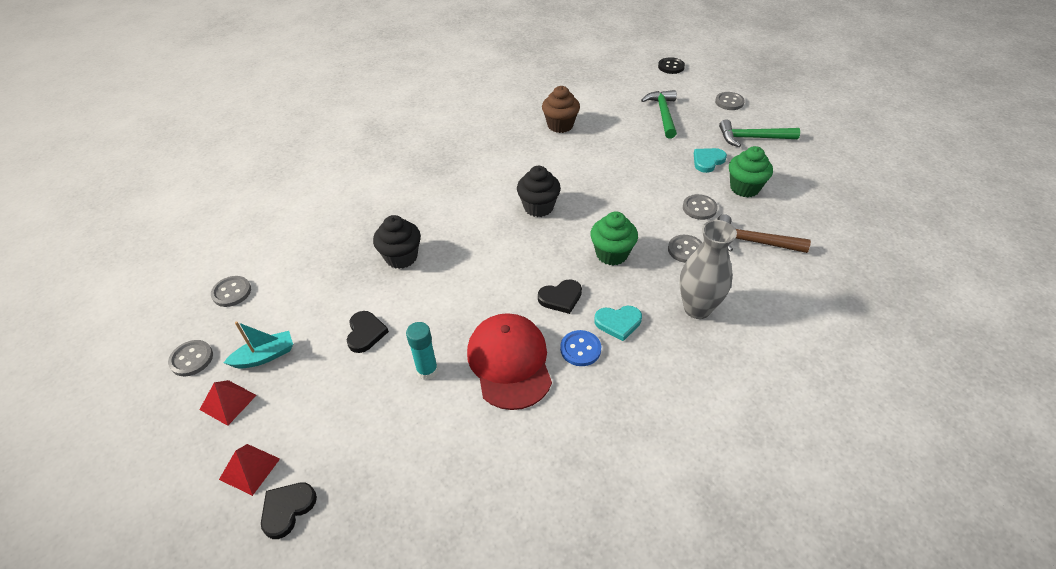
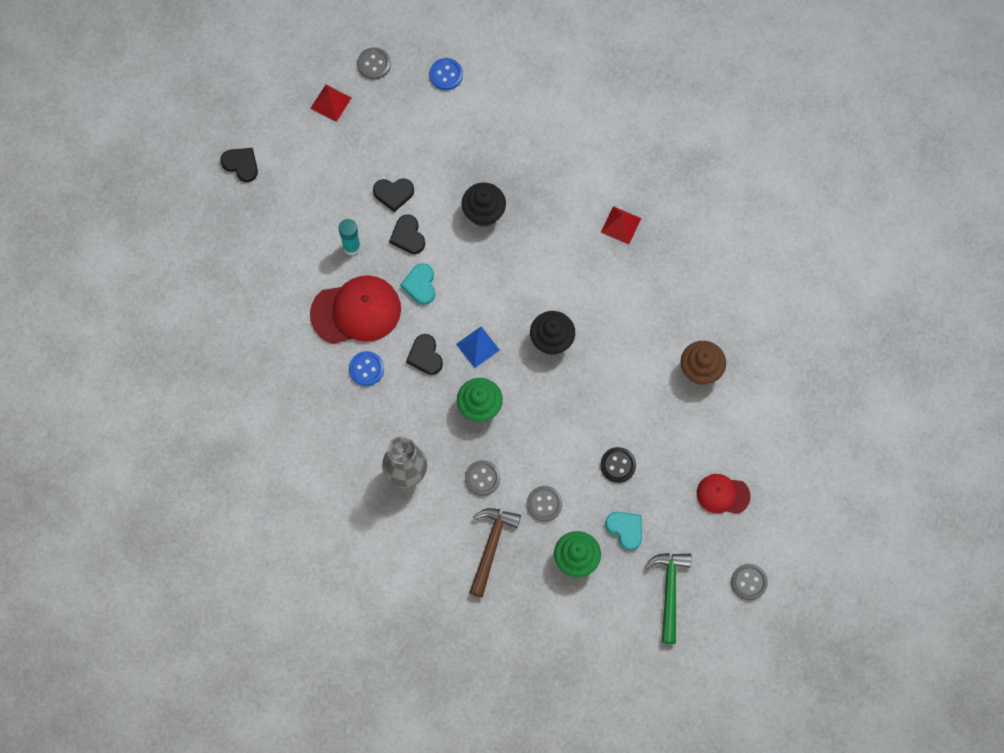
camera: 90 degrees right, 25 degrees up
grey button [211,276,251,307] -> blue button [429,58,463,90]
red pyramid [219,444,280,496] -> red pyramid moved to [601,206,641,244]
turquoise boat [224,321,293,369] -> none
turquoise heart [594,306,642,341] -> turquoise heart moved to [400,263,435,305]
green hammer [641,90,677,138] -> red cap [697,474,750,514]
black button [658,57,685,74] -> black button moved to [600,447,636,483]
none -> black heart [389,214,425,254]
none -> blue pyramid [456,327,500,368]

